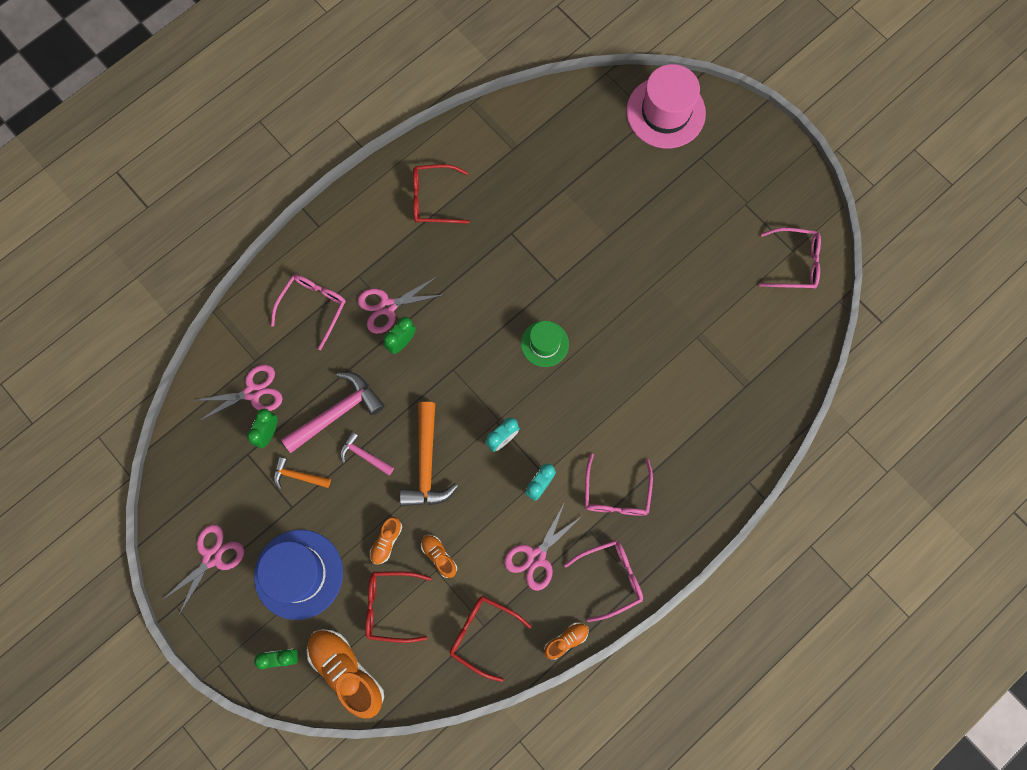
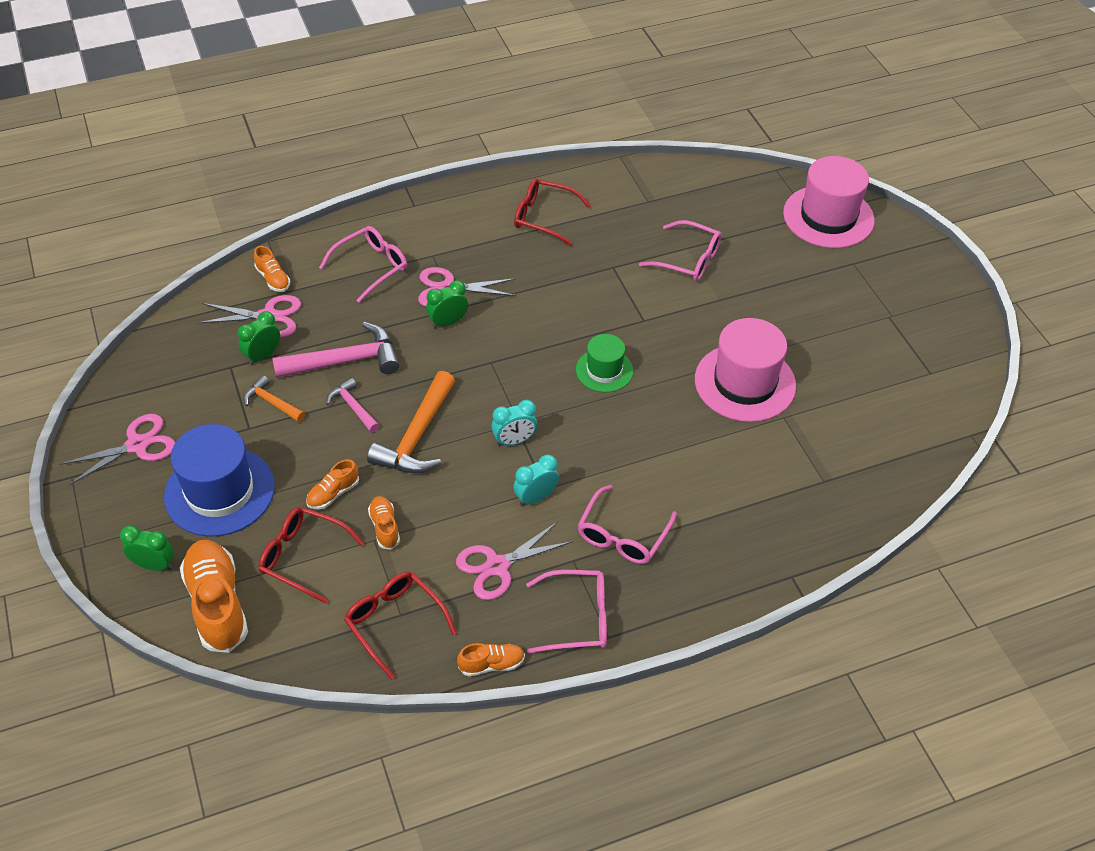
camera: 20 degrees right, 25 degrees down
pink glasses [759,227,821,289] -> pink glasses moved to [639,220,722,281]
none -> orange shoe [254,246,290,292]
none -> pink hat [695,318,796,422]

